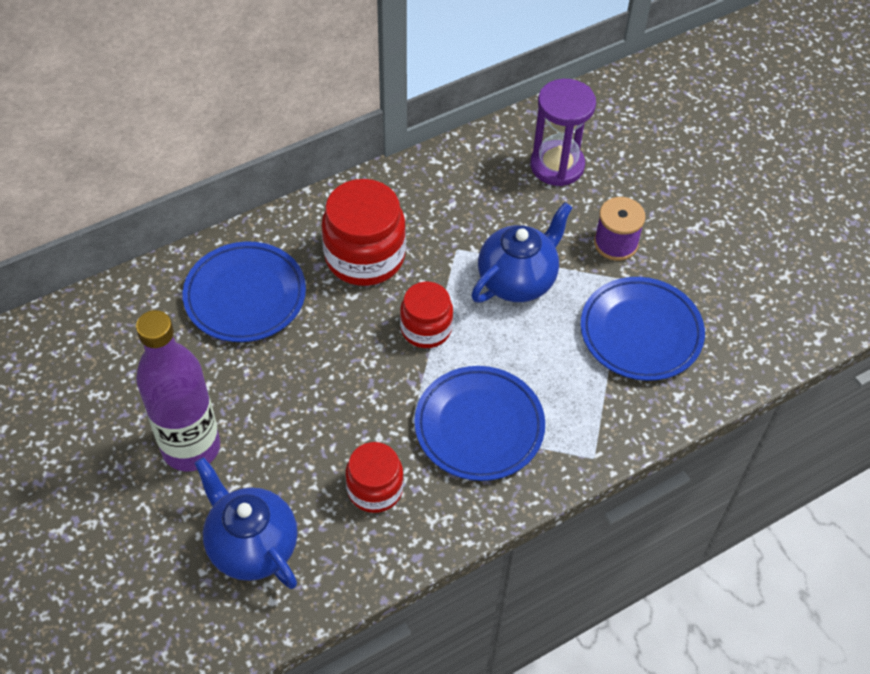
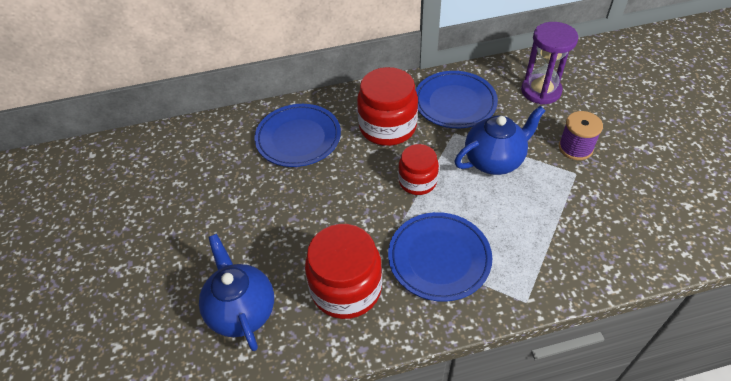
camera: 20 degrees right, 5 degrees down
purple bottle [136,310,220,471] -> none
red jar [345,442,404,513] -> red jar [305,224,382,319], size x1.62
blue plate [580,277,705,381] -> blue plate moved to [416,71,498,128]

